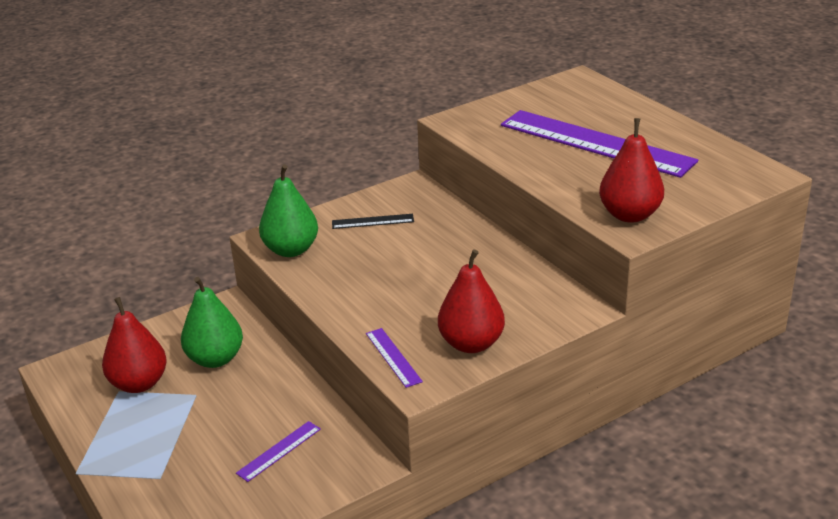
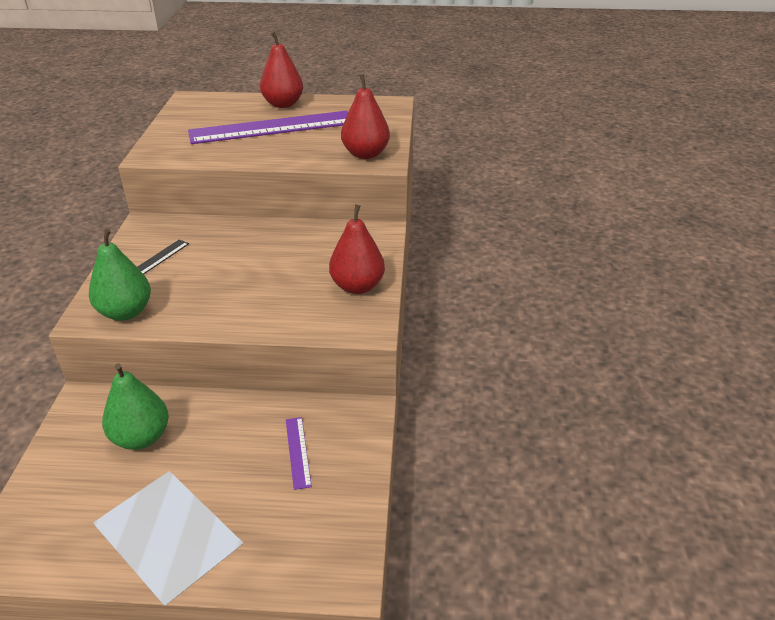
camera: 55 degrees left, 5 degrees up
red pear [102,297,167,393] -> red pear moved to [260,32,303,108]
purple ruler [366,328,423,388] -> none

